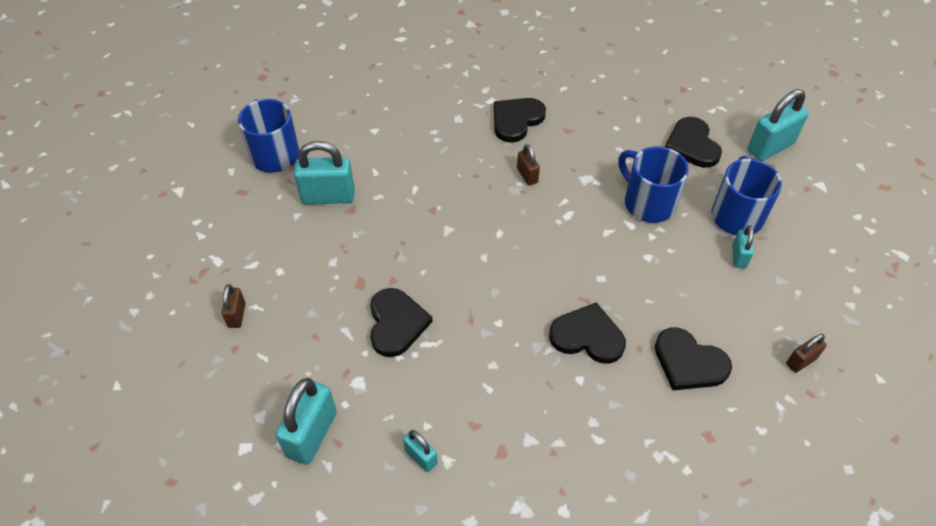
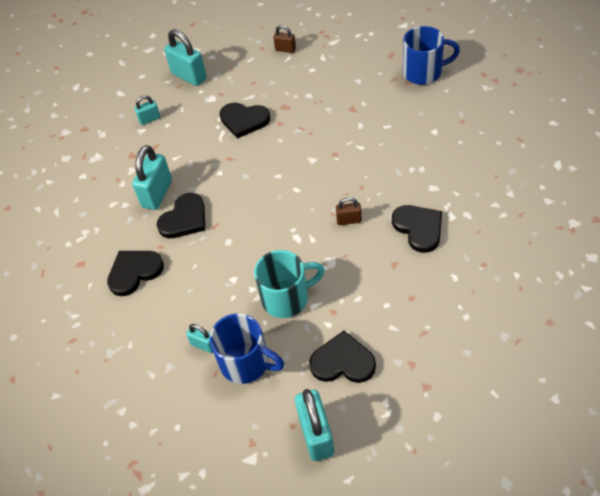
camera: 115 degrees right, 0 degrees up
turquoise padlock [294,141,355,204] -> turquoise padlock moved to [132,145,172,210]
blue mug [618,146,689,223] -> turquoise mug [254,250,325,318]
brown padlock [786,334,827,373] -> none

